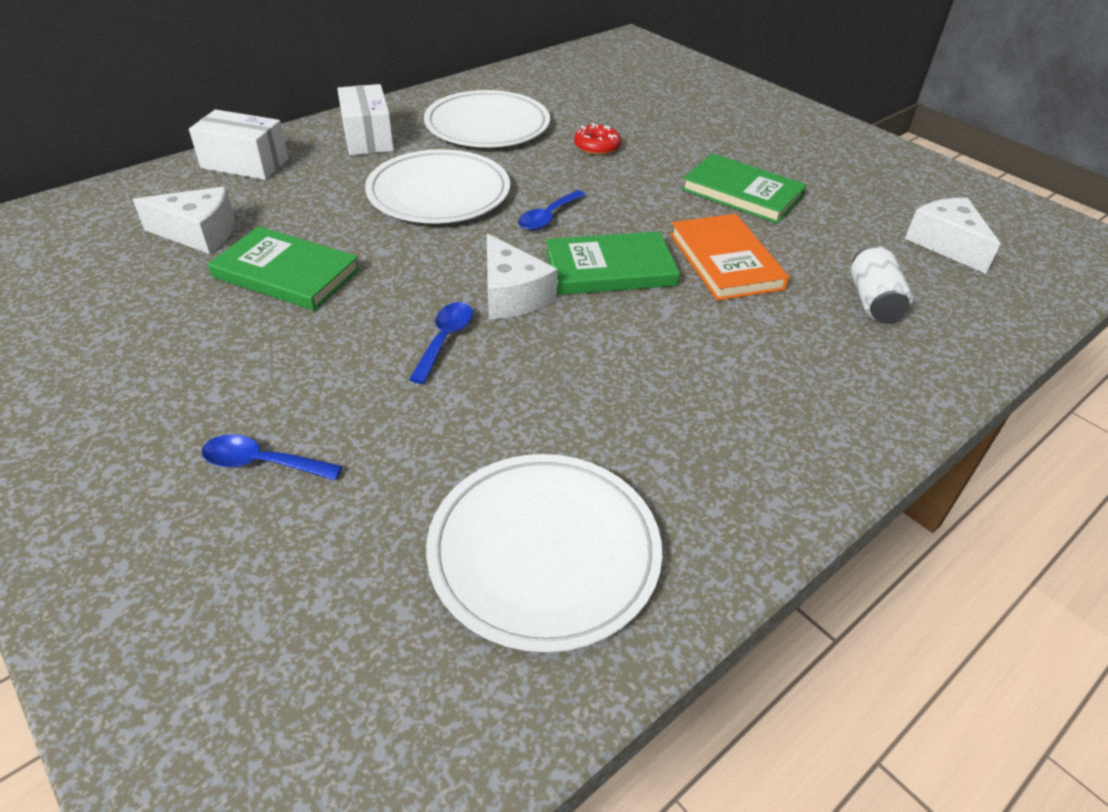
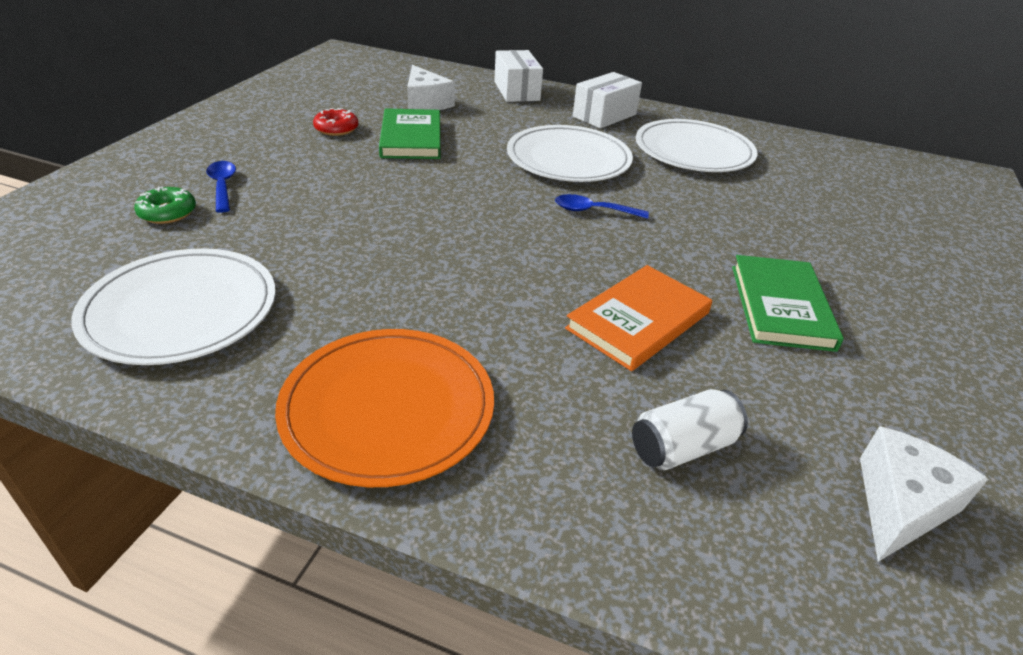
camera: 60 degrees right, 5 degrees down
blue spoon [409,302,473,384] -> none
white cheese [487,233,558,319] -> none
green book [546,231,680,295] -> none
red donut [574,123,621,155] -> red donut moved to [313,108,358,136]
none -> green donut [134,187,196,224]
none -> orange plate [275,329,494,487]

